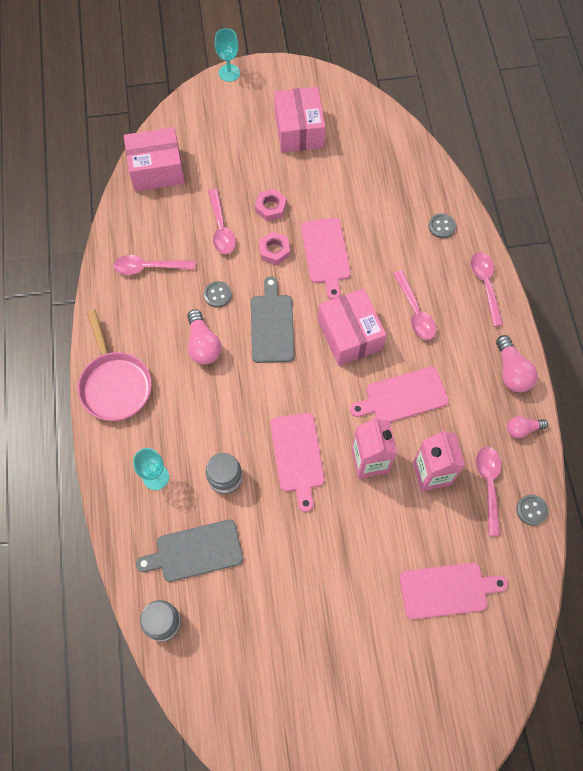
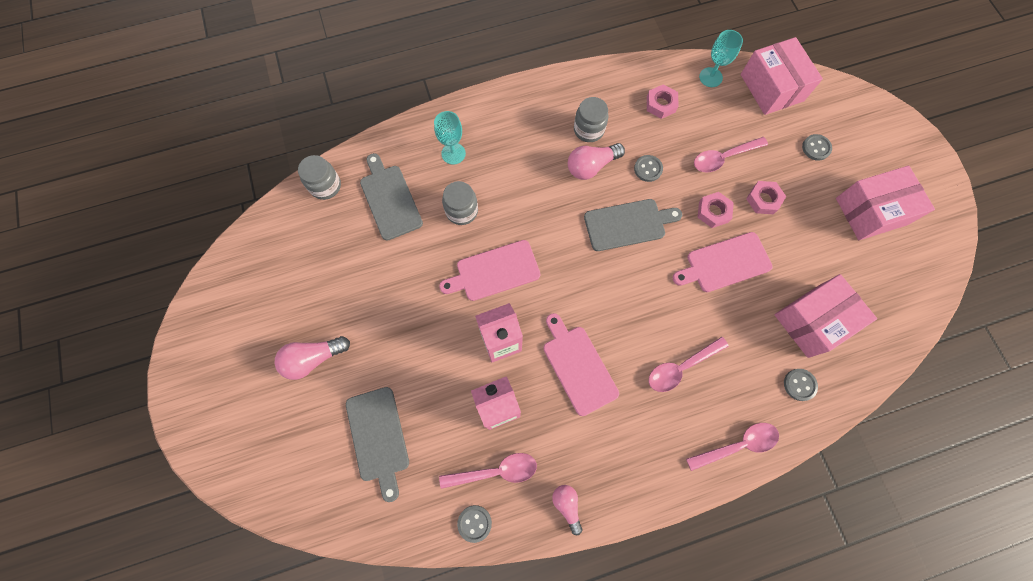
camera: 80 degrees right, 5 degrees up
pink pan [78,309,152,421] -> none
pink spoon [113,255,195,275] -> pink nut [647,84,679,119]
turquoise goblet [215,28,240,82] -> turquoise goblet moved to [699,30,743,87]
pink box [318,288,386,366] -> pink box moved to [774,274,877,358]
pink cutting board [400,563,508,619] -> grey cutting board [346,387,409,502]
pink light bulb [496,335,538,392] -> pink light bulb moved to [274,336,350,380]
none -> grey jar [574,97,608,142]
none -> grey button [802,134,832,161]

